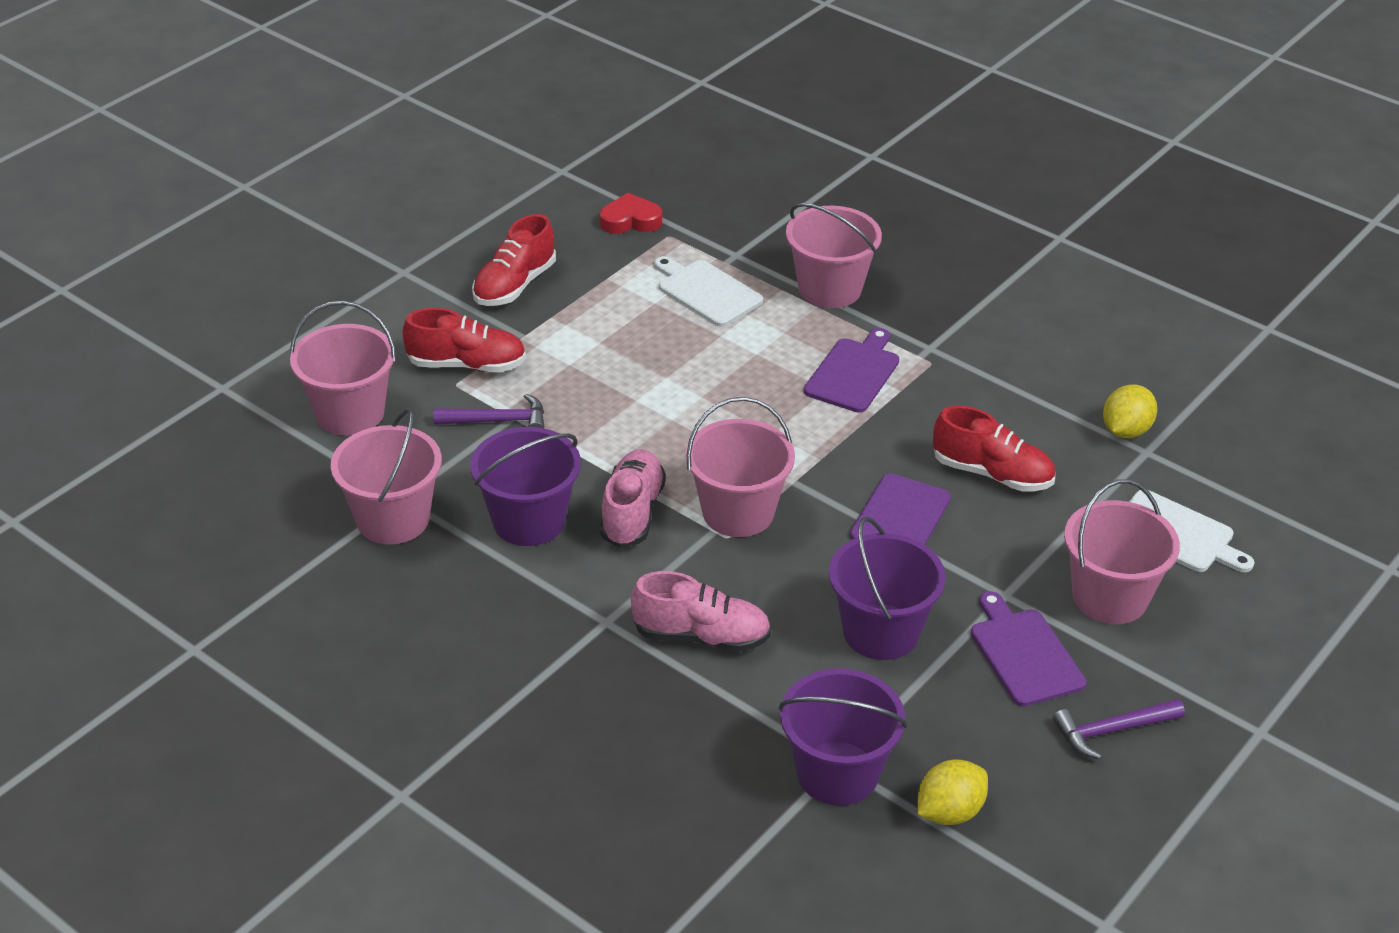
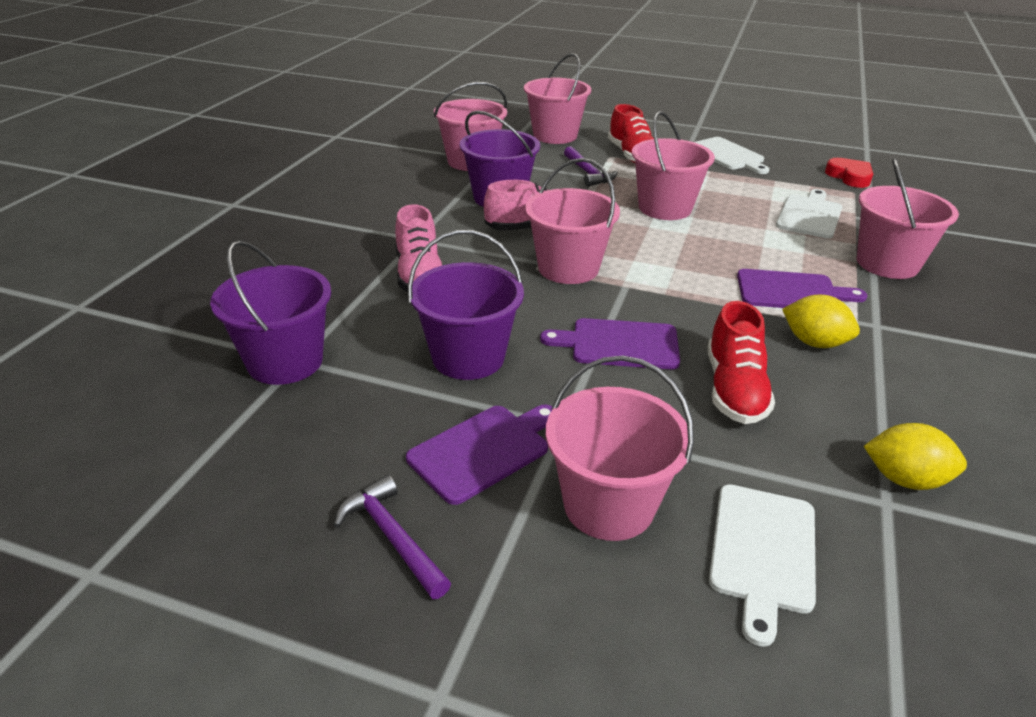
camera: 70 degrees right, 5 degrees down
red shoe [472,214,556,306] -> white cutting board [694,137,769,174]
yellow lemon [917,760,988,825] -> yellow lemon moved to [782,295,860,348]
none -> pink bucket [632,111,715,220]

